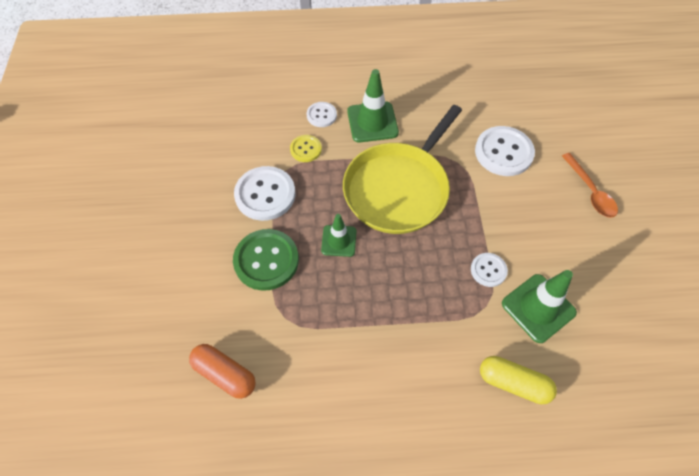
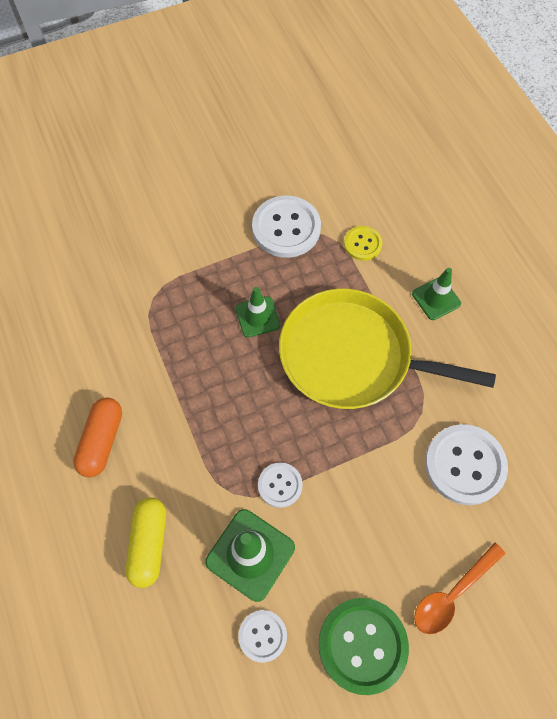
camera: 70 degrees right, 5 degrees up
orange capsule [189,344,256,399] -> orange capsule moved to [73,398,122,477]
green button [233,229,299,291] -> green button moved to [319,598,409,695]
white button [307,102,337,127] -> white button moved to [238,610,287,663]
green traffic cone [347,69,399,142] -> green traffic cone [412,268,461,320], size x0.64

